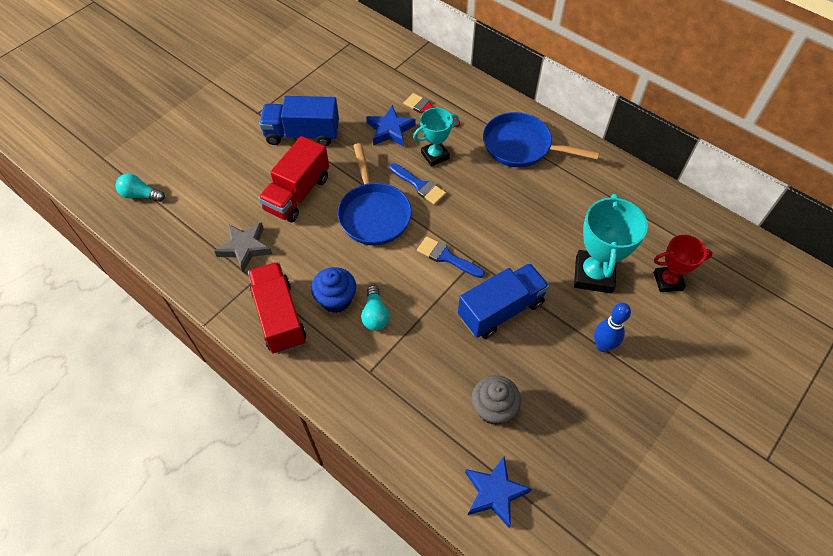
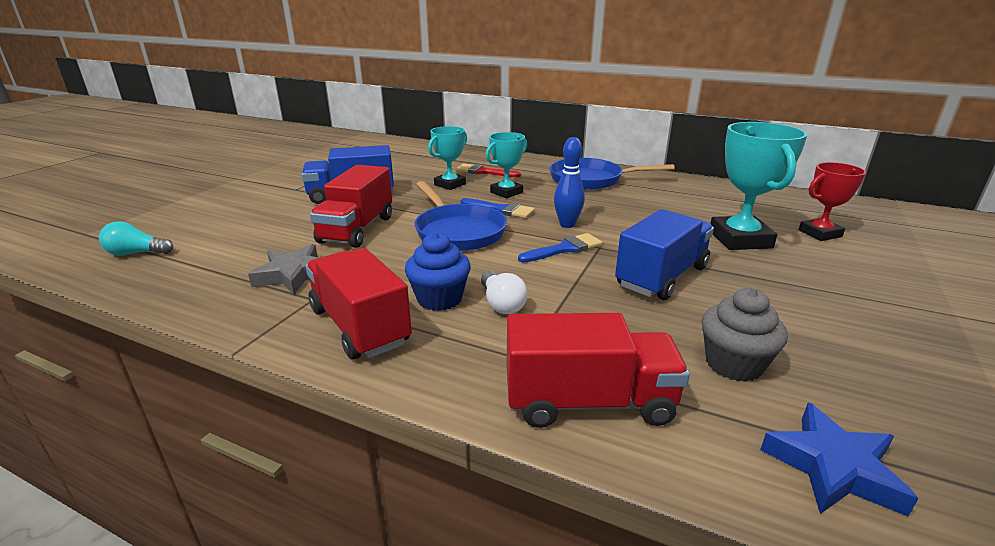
camera: 15 degrees left, 30 degrees down
turquoise light bulb [361,285,389,331] -> white light bulb [481,271,528,314]
blue star [366,105,415,147] -> turquoise trophy [428,126,467,190]
blue brush [417,236,485,278] -> blue brush turned 135 degrees clockwise [518,233,602,263]
blue bowling pin [594,303,631,352] -> blue bowling pin moved to [554,137,585,228]
none -> red truck [507,313,690,428]

